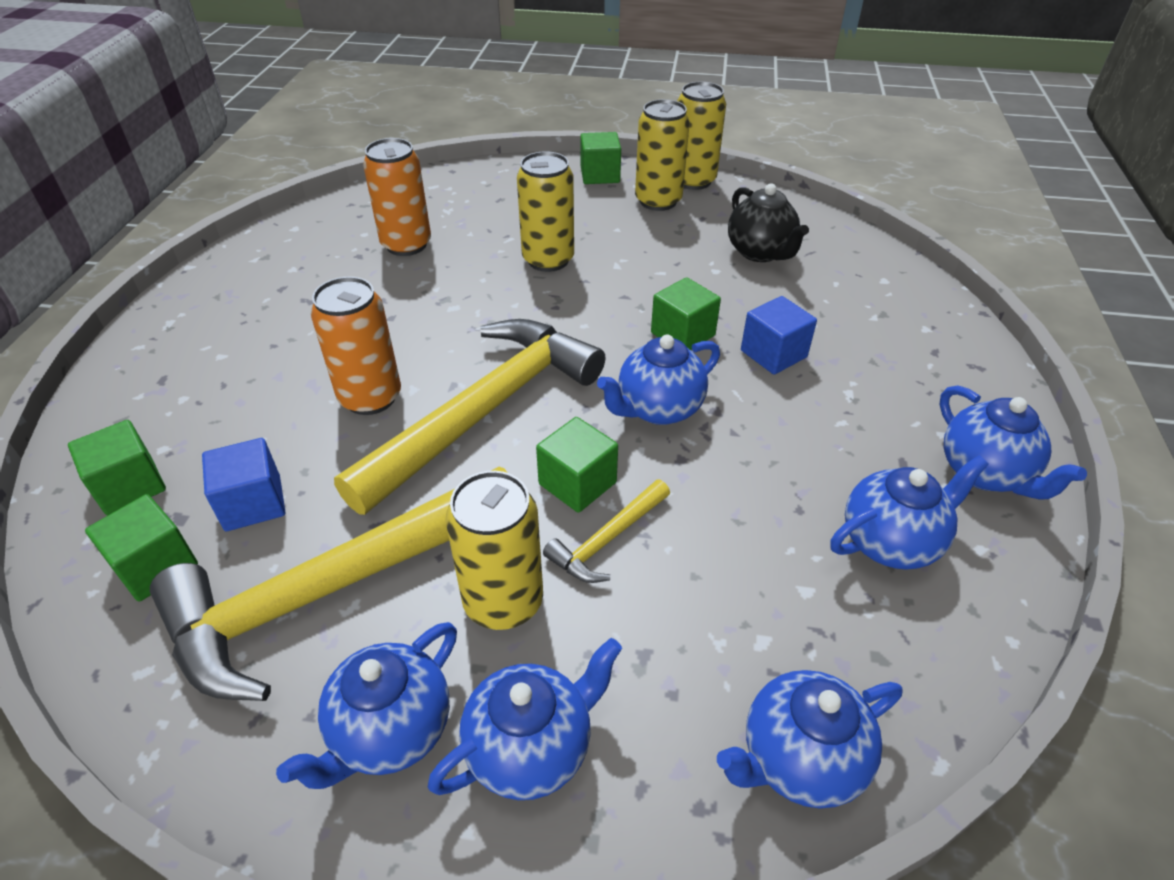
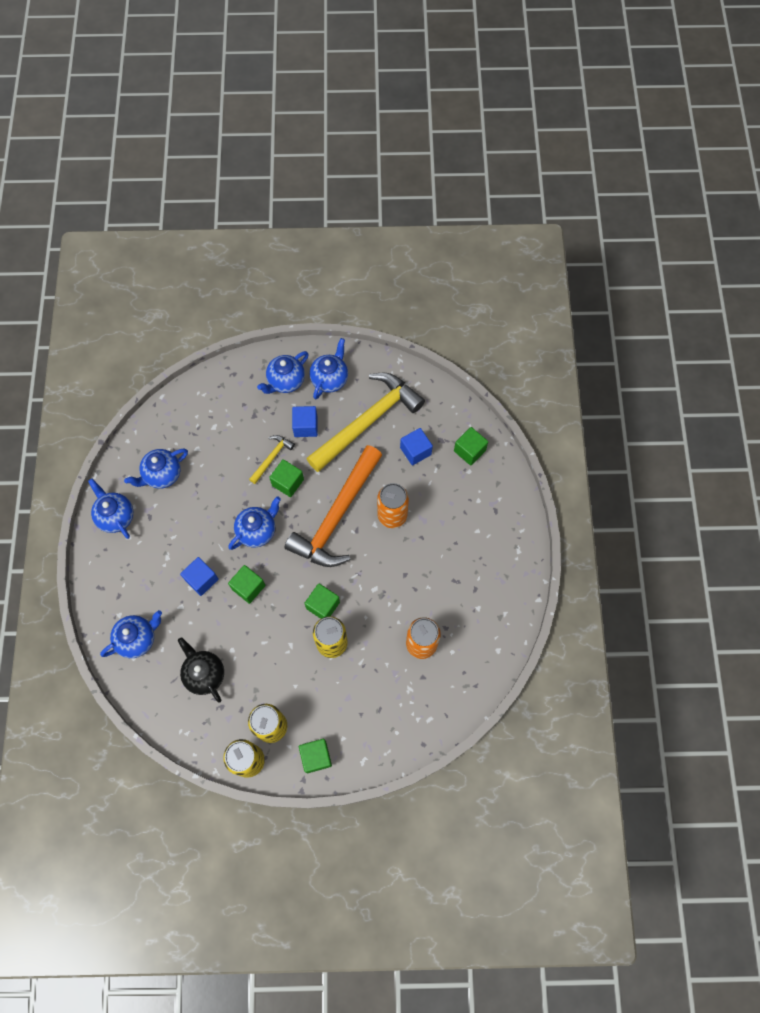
camera: 170 degrees right, 25 degrees up
green cube [85,494,198,602] -> green cube moved to [304,584,340,619]
yellow hammer [334,319,605,515] -> orange hammer [284,445,382,567]
yellow can [445,471,543,630] -> blue cube [292,406,318,437]
blue teapot [717,670,903,809] -> blue teapot moved to [100,610,162,658]

